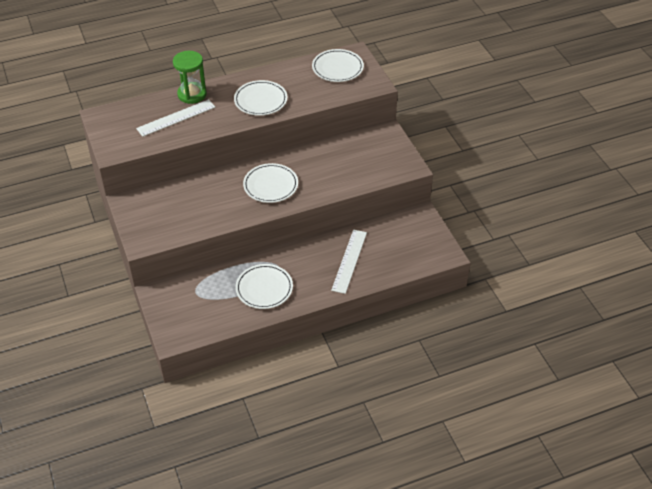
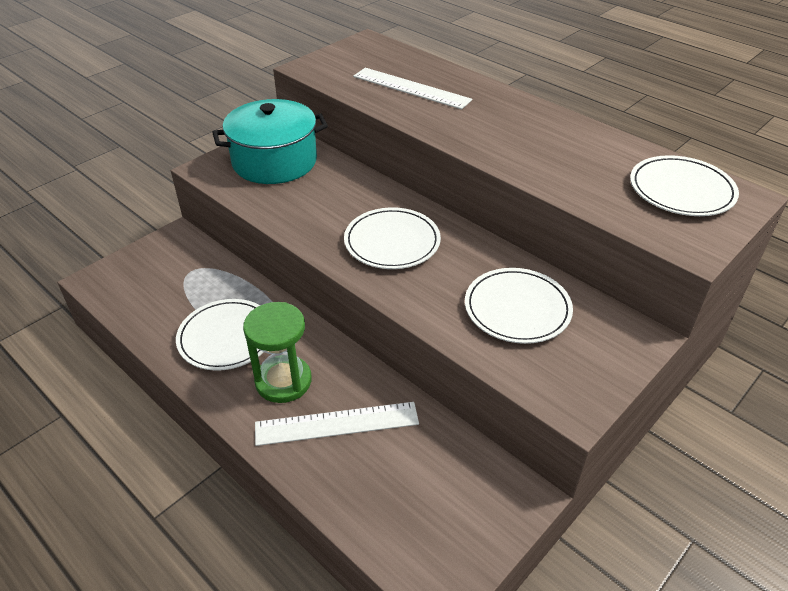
camera: 65 degrees right, 5 degrees down
green hourglass [173,51,207,104] -> green hourglass moved to [243,302,312,403]
white plate [234,80,288,116] -> white plate moved to [465,268,573,344]
none -> turquoise pot [212,99,328,184]

